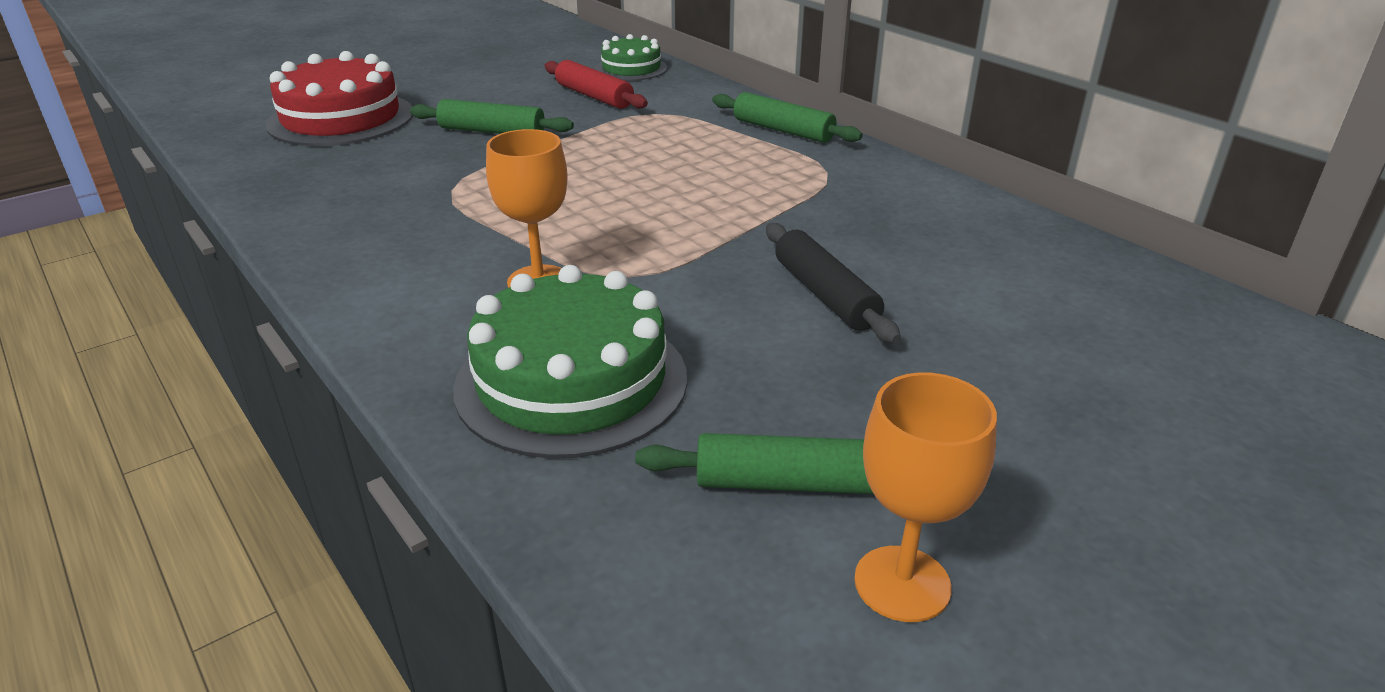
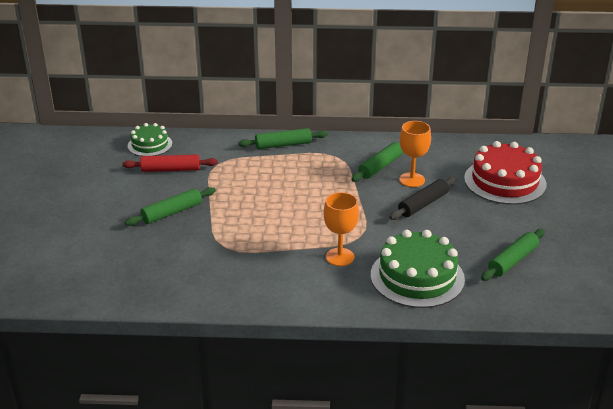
camera: 50 degrees left, 0 degrees up
red cake [265,51,413,146] -> red cake moved to [464,141,547,205]
black rolling pin [766,223,901,344] -> black rolling pin turned 60 degrees counterclockwise [389,177,457,220]
orange goblet [854,372,997,622] -> orange goblet moved to [399,121,431,187]
none -> green rolling pin [351,142,403,182]

